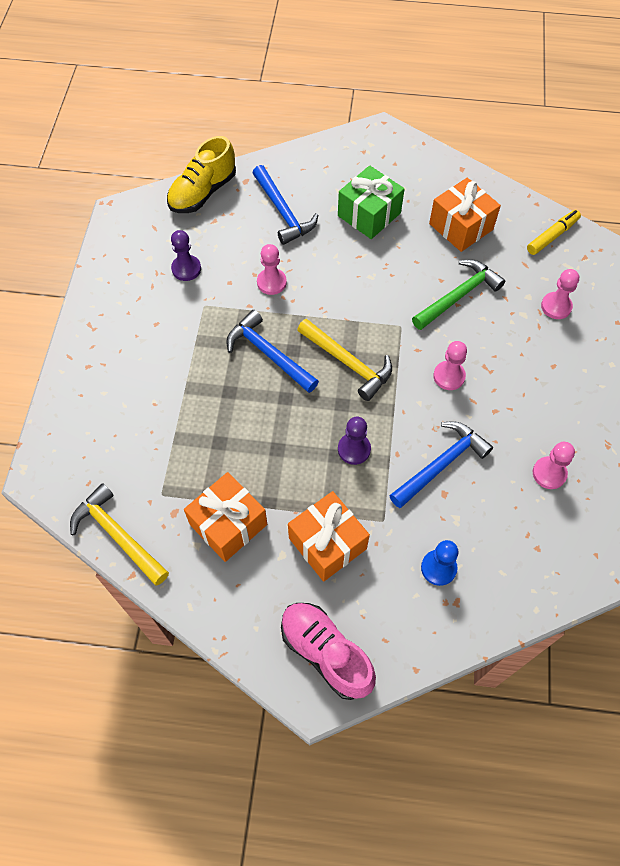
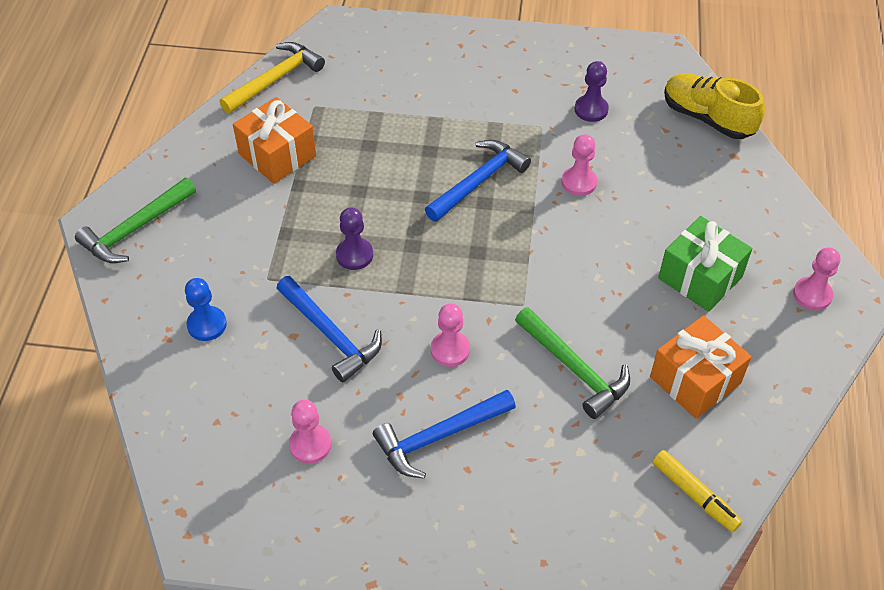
camera: 90 degrees right, 10 degrees down
blue hammer [253,165,318,245] -> blue hammer moved to [373,390,516,478]
pink shoe [281,603,376,700] -> green hammer [75,178,196,263]
orange gift [288,491,370,582] -> none
yellow hammer [297,319,392,401] -> none
pink pawn [541,269,579,319] -> pink pawn moved to [793,248,840,310]

